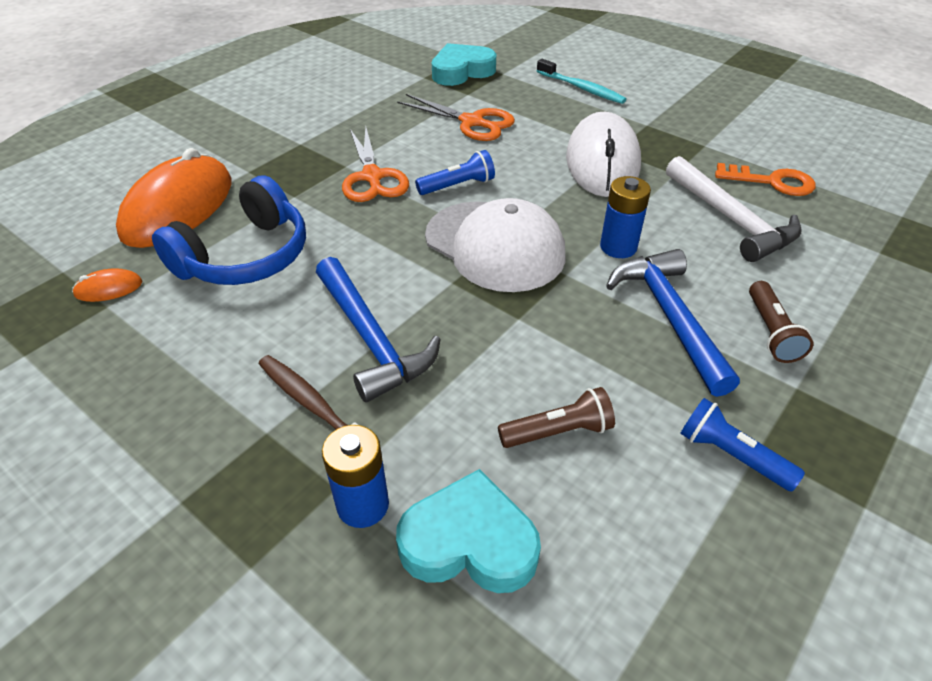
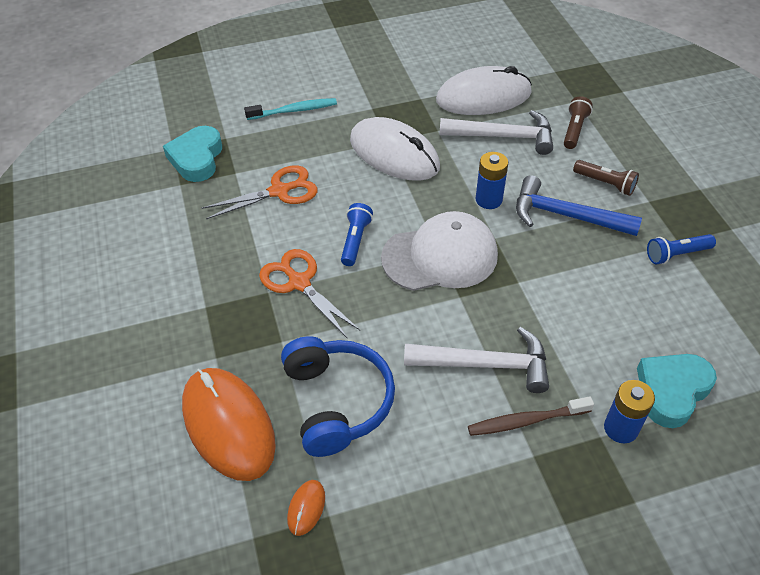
camera: 55 degrees left, 5 degrees up
blue hammer [316,257,441,403] -> white hammer [404,327,549,393]
orange scissors [342,127,409,202] -> orange scissors turned 150 degrees counterclockwise [259,249,360,338]
brown flashlight [498,387,615,448] -> brown flashlight moved to [564,96,593,149]
orange key [715,163,816,196] -> white mouse [436,66,532,115]

